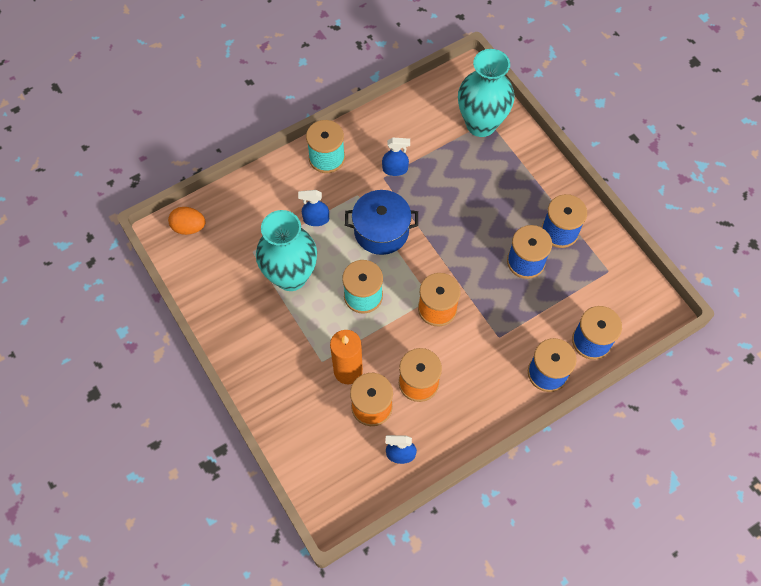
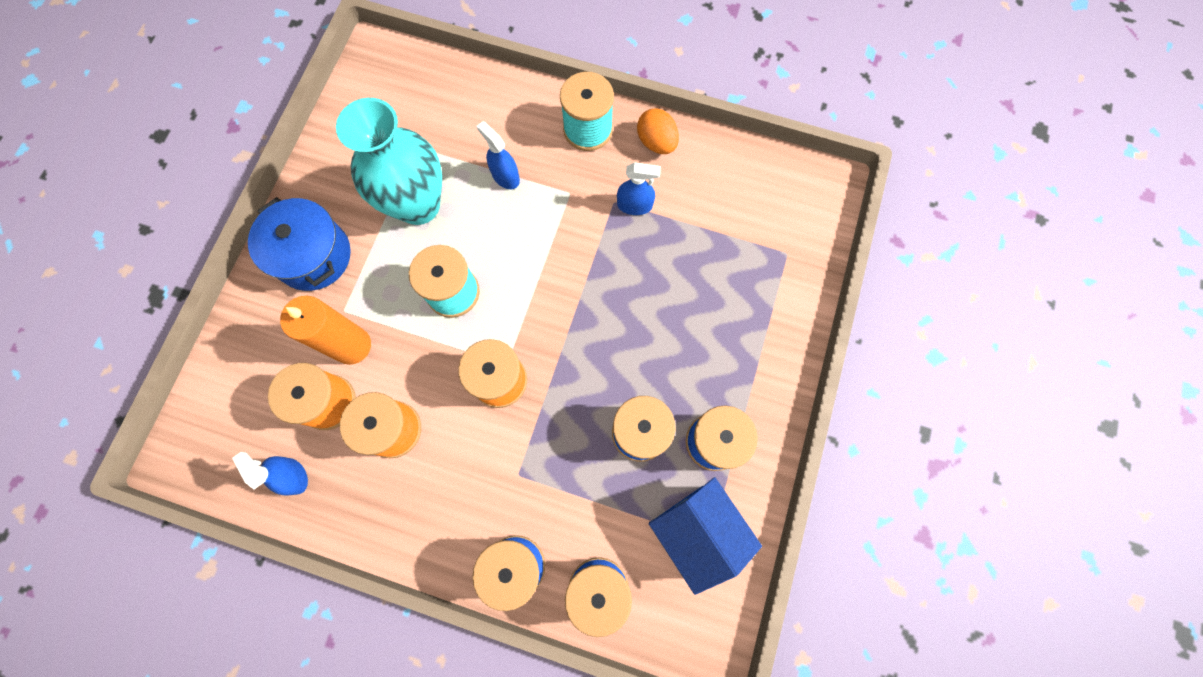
camera: 50 degrees right, 10 degrees up
orange egg [168,207,206,235] -> orange egg moved to [637,108,679,154]
blue pot [345,190,418,255] -> blue pot moved to [248,197,351,291]
blue spray bottle [382,138,410,176] -> blue spray bottle turned 45 degrees counterclockwise [617,163,661,215]
turquoise vase [458,49,514,137] -> none
none -> blue house [649,477,762,595]

